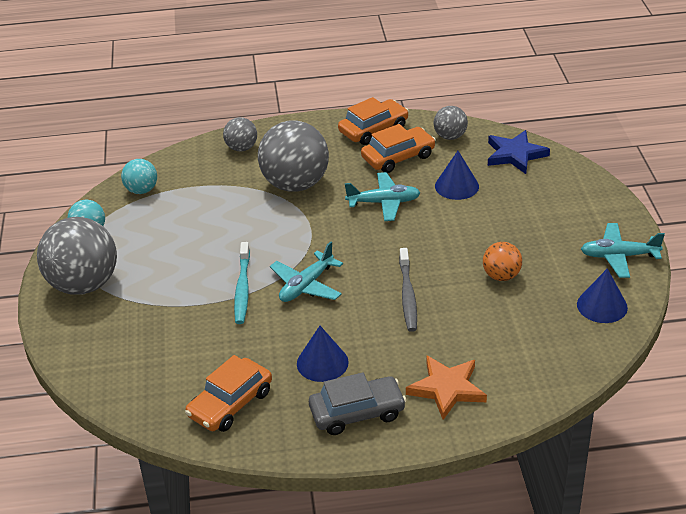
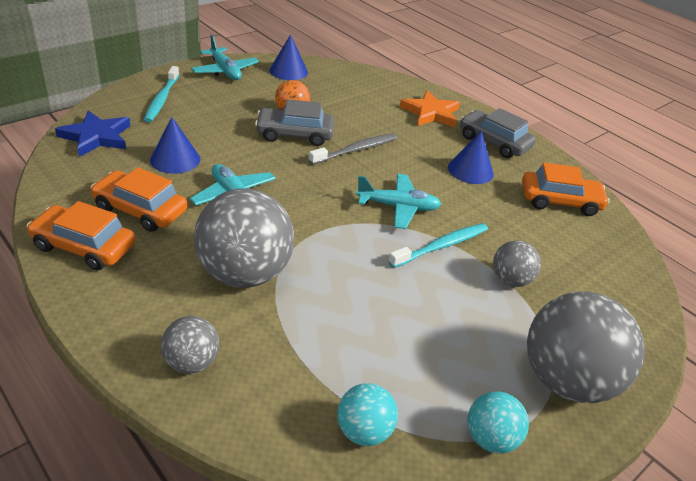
camera: 130 degrees left, 0 degrees up
grey ball [434,106,468,140] -> grey ball moved to [493,240,541,287]
none -> turquoise toothbrush [144,66,179,122]
none -> grey car [255,99,334,146]

